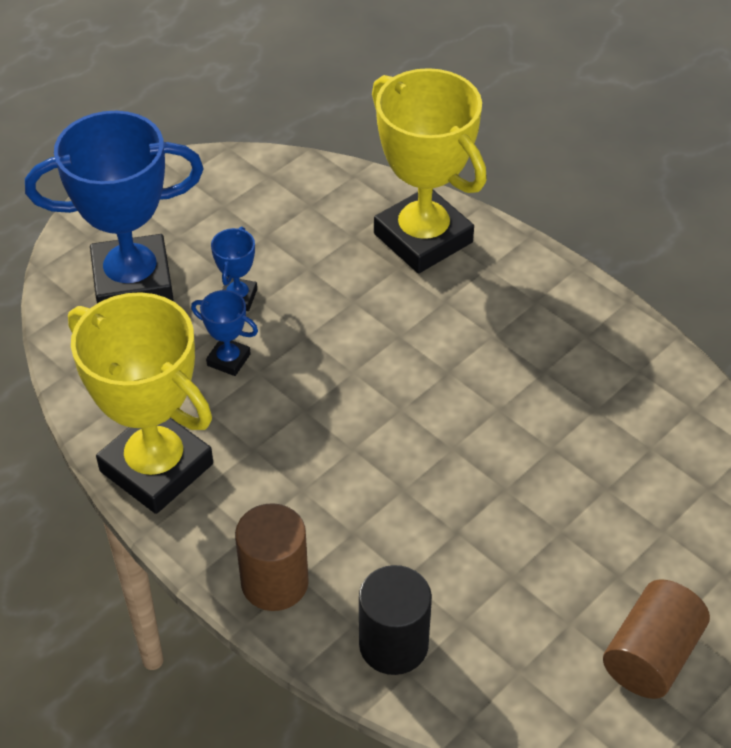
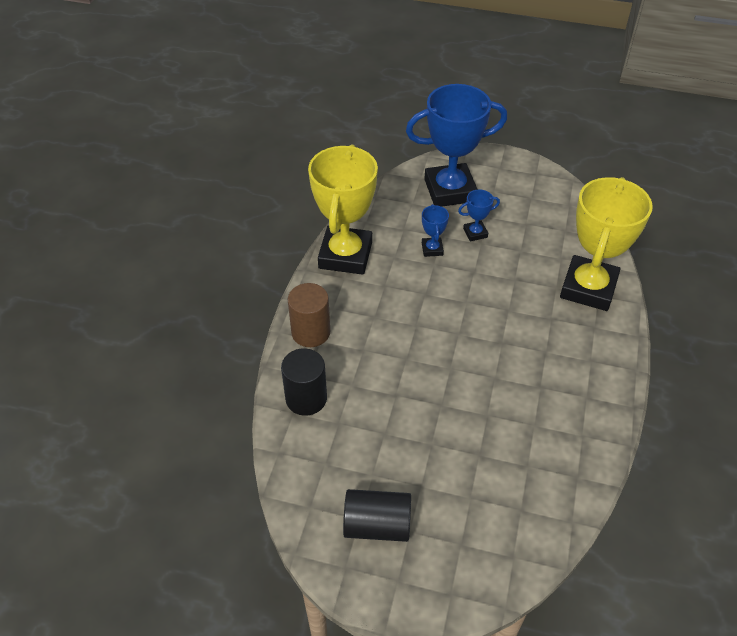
camera: 60 degrees right, 0 degrees up
blue trophy [25,111,204,304] -> blue trophy turned 60 degrees counterclockwise [406,84,507,207]
brown cylinder [603,579,710,699] -> black cylinder [343,489,411,542]

